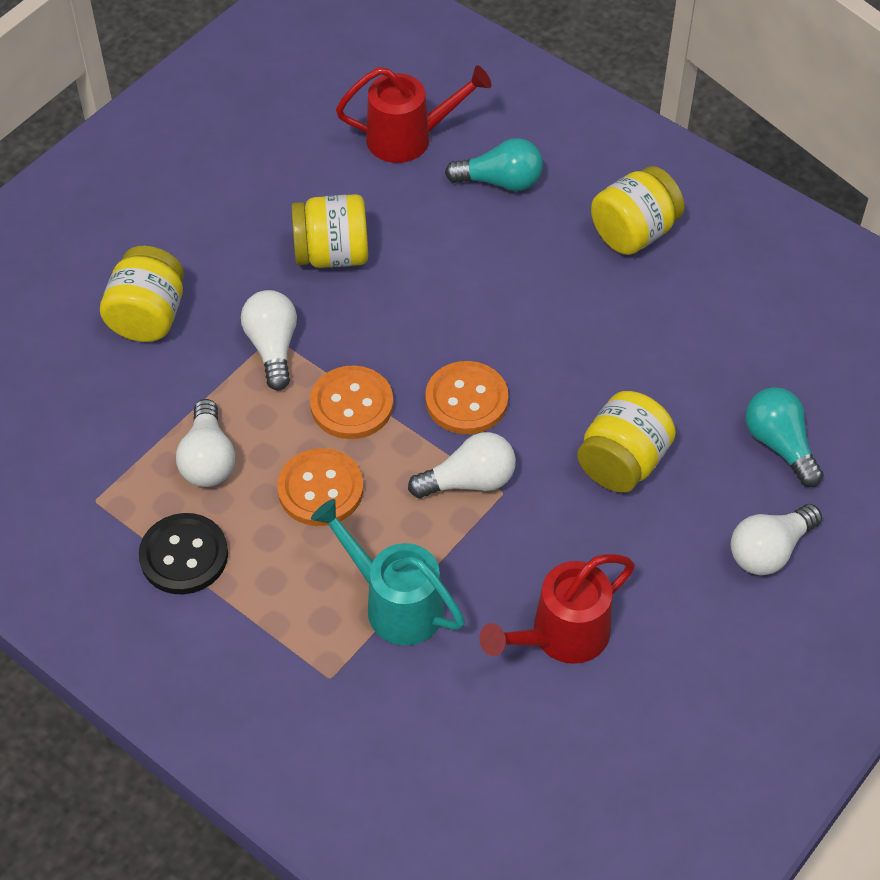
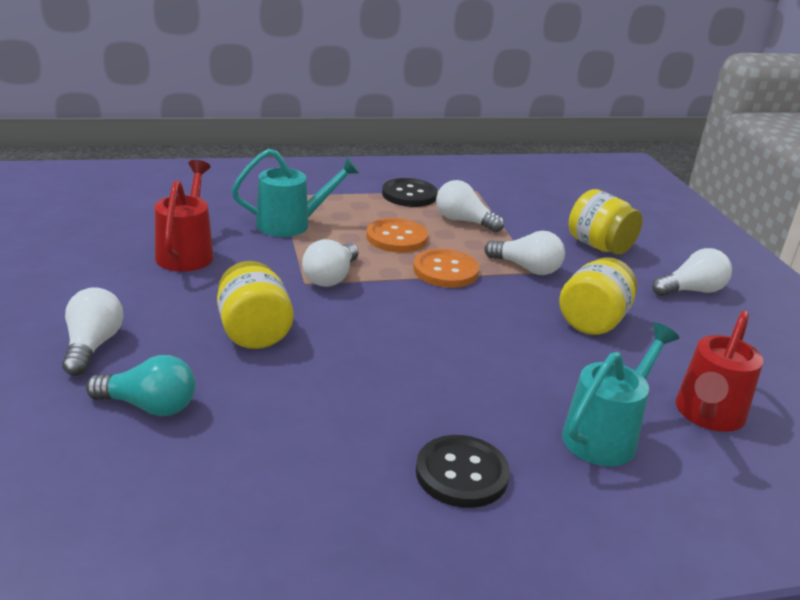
camera: 125 degrees right, 25 degrees down
orange button [425,361,509,434] -> none
turquoise light bulb [445,138,543,191] -> turquoise watering can [562,323,679,466]
yellow jar [591,166,685,255] -> black button [416,435,510,508]
none -> white light bulb [652,248,732,296]

